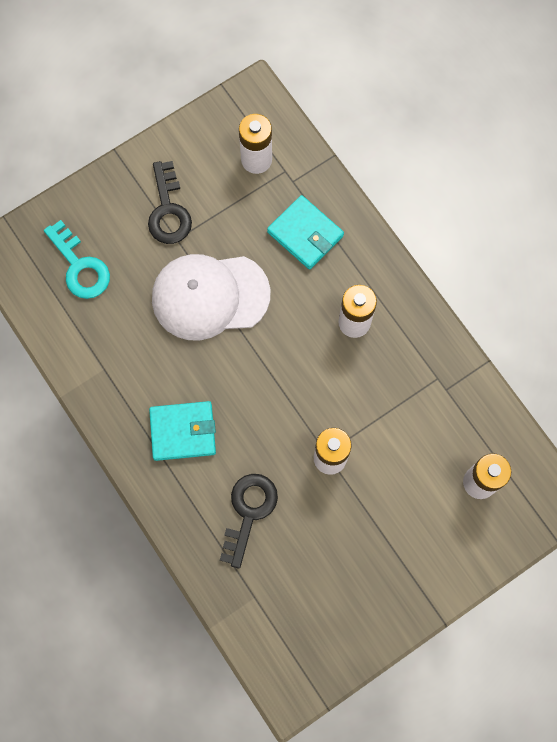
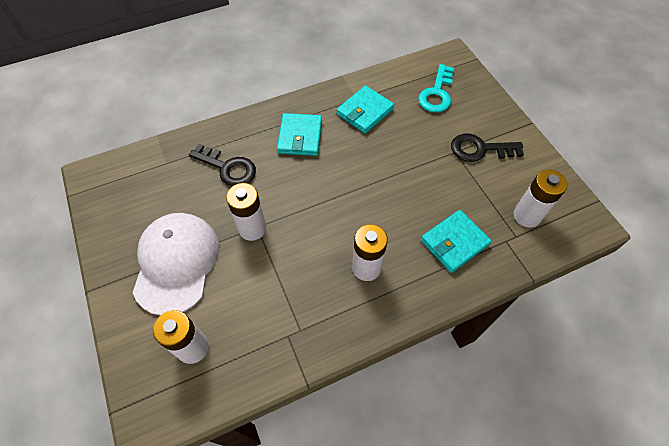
camera: 100 degrees right, 15 degrees down
turquoise key [44,220,110,299] -> turquoise key turned 45 degrees counterclockwise [418,64,454,113]
white cap [152,254,271,340] -> white cap moved to [132,213,219,316]
none -> turquoise wallet [336,85,394,134]

